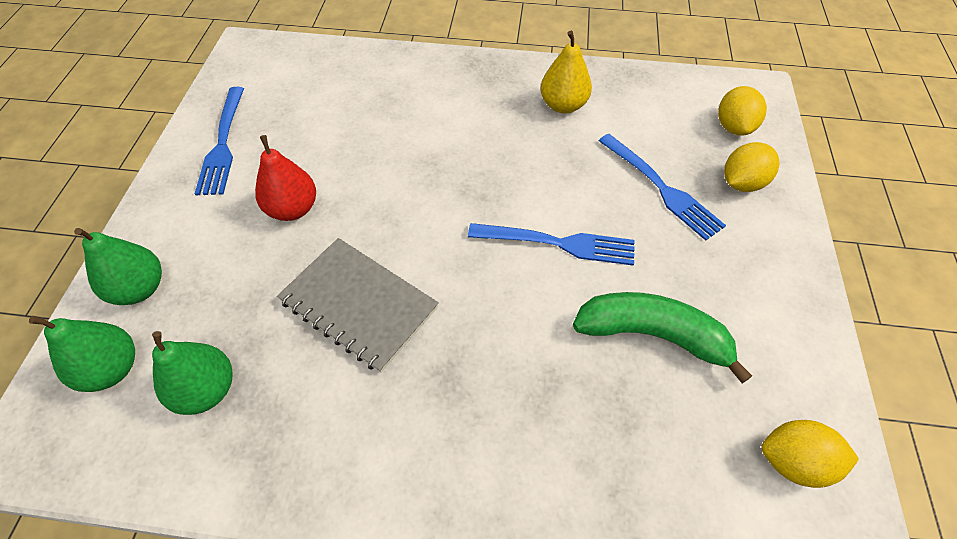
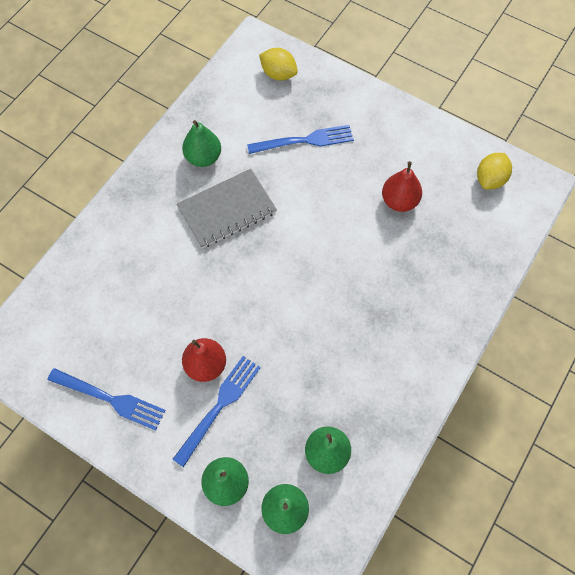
camera: 65 degrees left, 10 degrees up
grey notebook [277,238,439,373] -> grey notebook moved to [177,169,277,249]
blue fork [468,223,635,266] -> blue fork moved to [172,356,261,467]
yellow pear [540,31,592,113] -> green pear [182,120,221,167]
green banana [573,292,752,384] -> red pear [382,161,422,212]
yellow lemon [724,142,780,192] -> none

